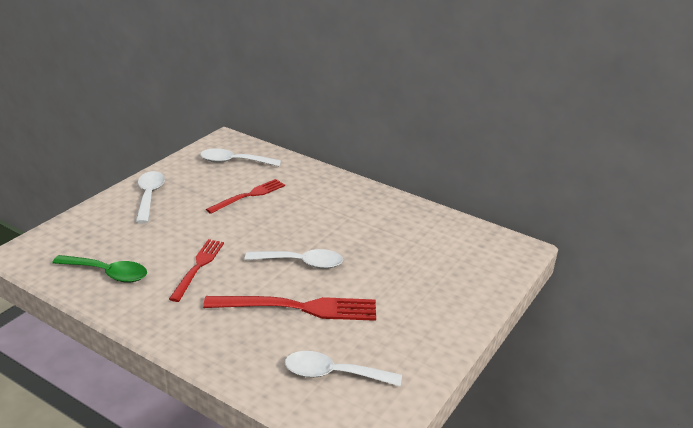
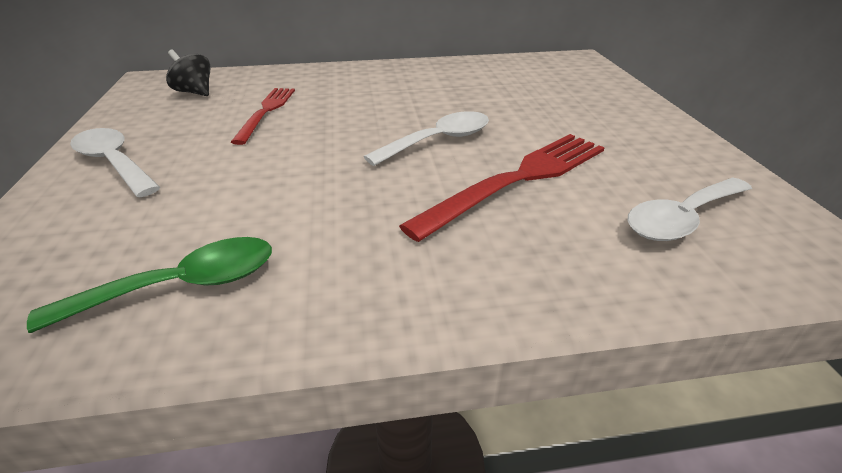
camera: 40 degrees left, 5 degrees up
red fork [169,239,224,302] -> none
white spoon [200,148,281,167] -> black spinning top [166,50,211,96]

